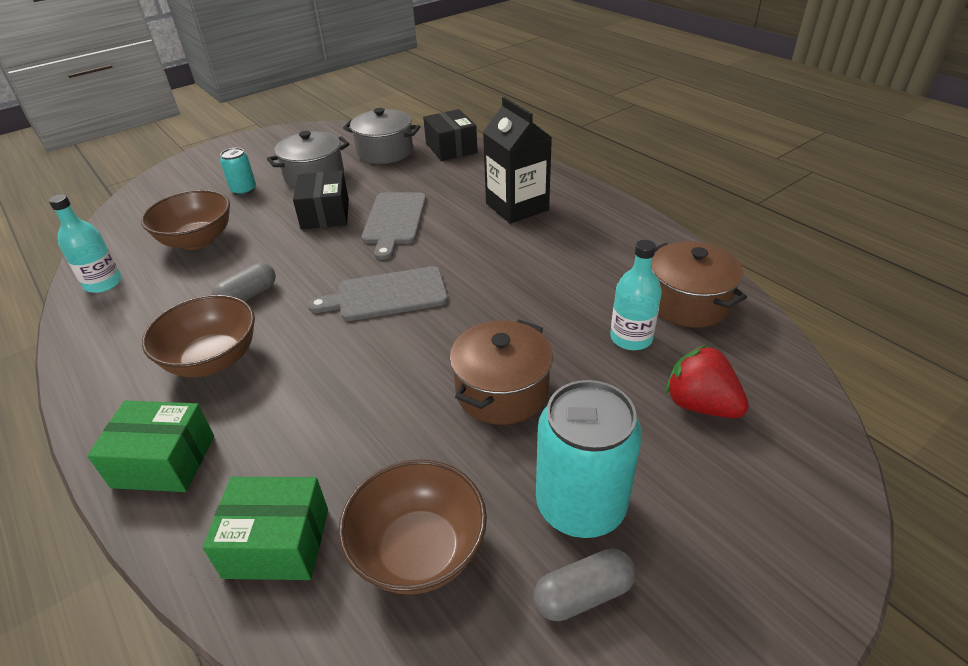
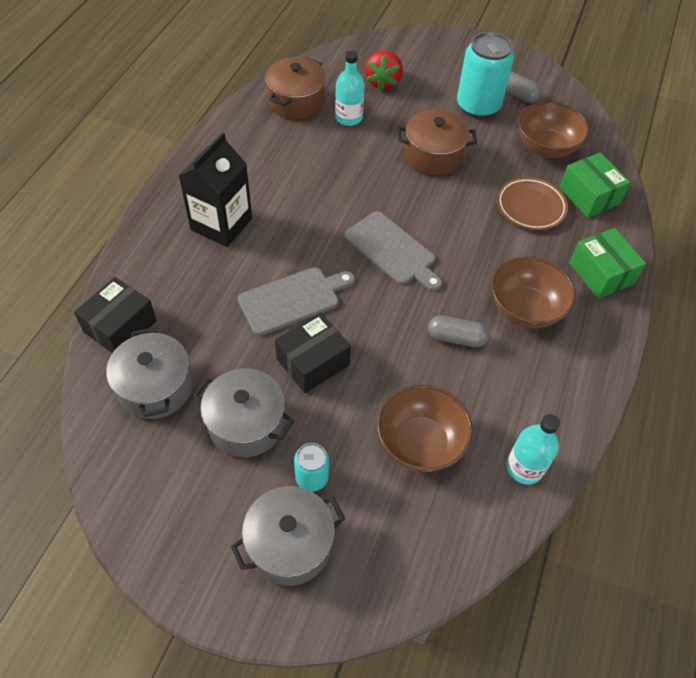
camera: 125 degrees left, 15 degrees up
none -> grey pot [231,486,345,586]
none -> brown plate [497,177,568,230]

